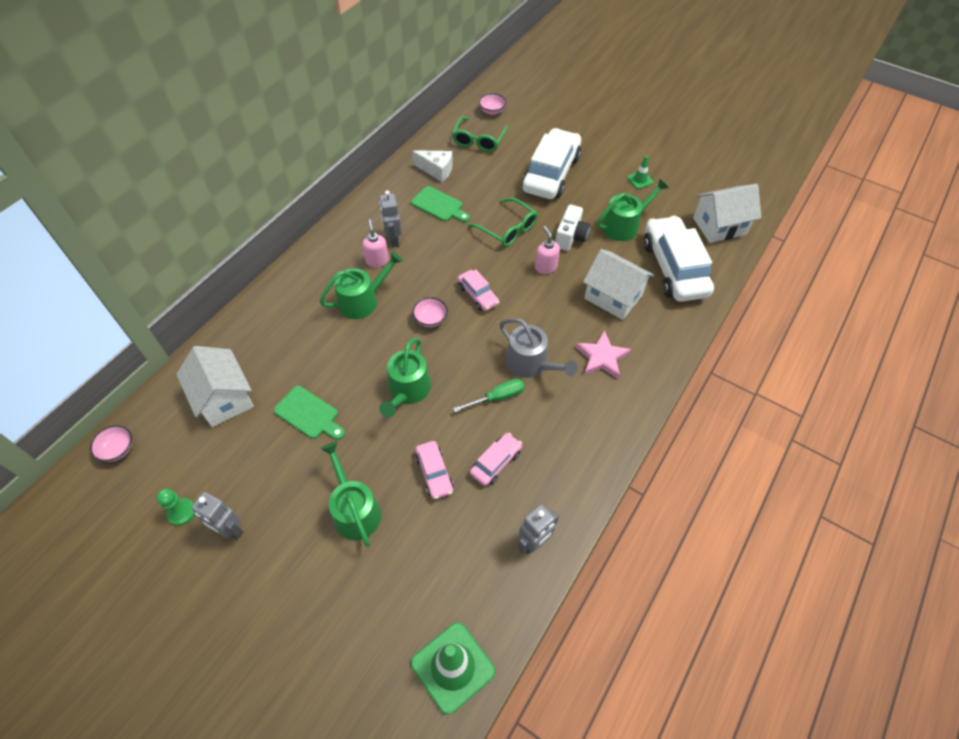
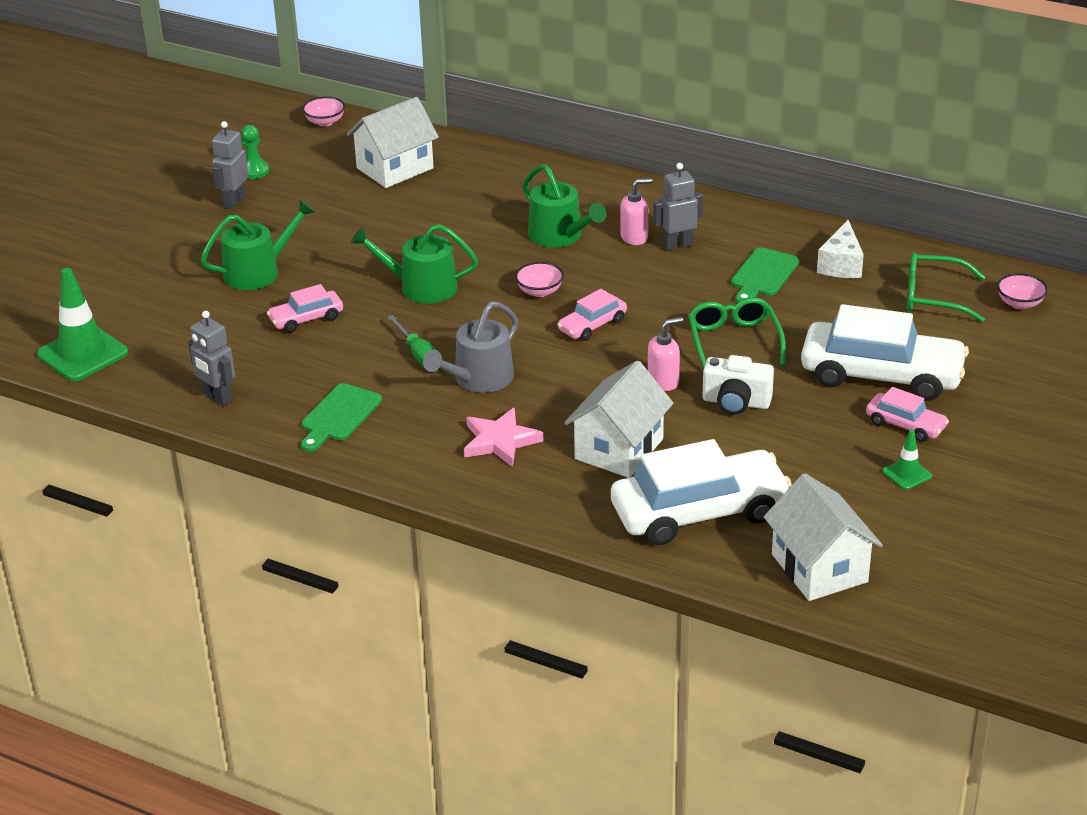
camera: 85 degrees right, 20 degrees down
green cutting board [274,386,345,440] -> green cutting board moved to [301,383,382,452]
green glasses [468,198,537,247] -> green glasses turned 135 degrees clockwise [688,297,786,369]
pink car [470,433,522,486] -> pink car moved to [866,387,949,442]
green watering can [597,178,669,241] -> none

